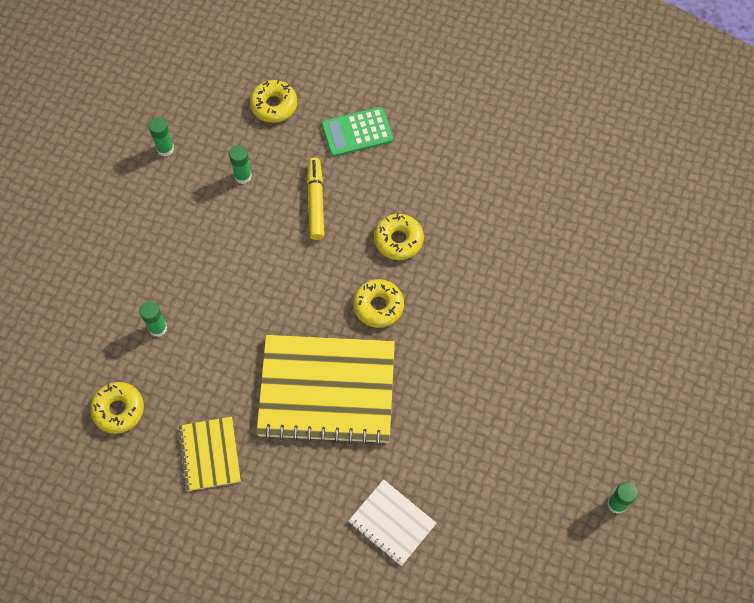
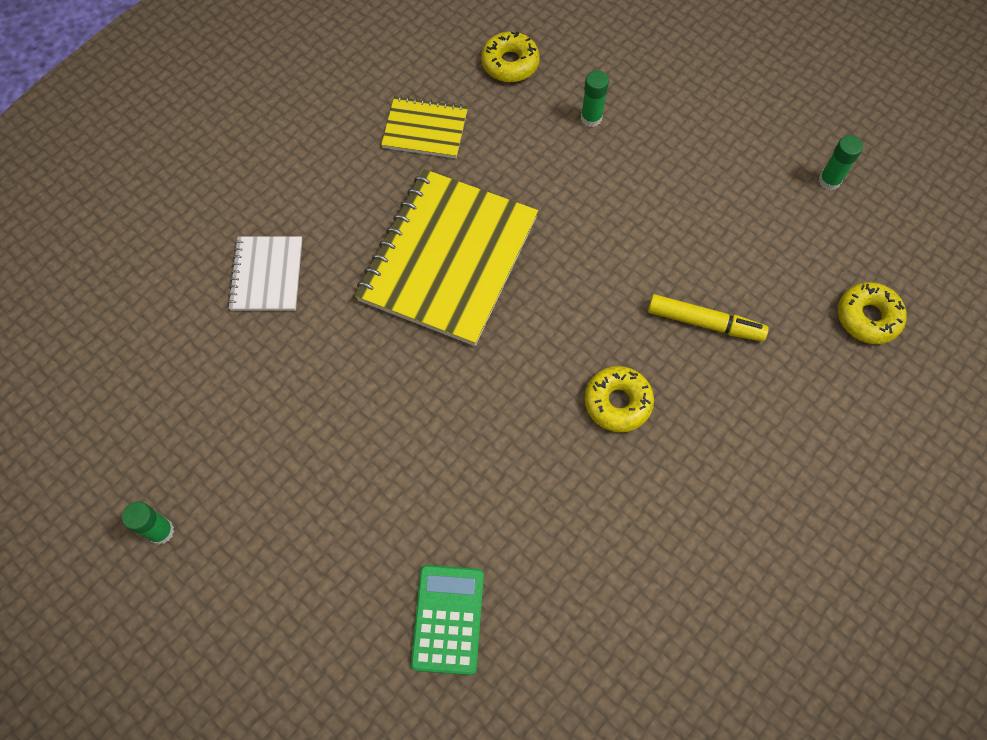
camera: 110 degrees right, 0 degrees up
green glue stick [229,145,252,184] -> none
green calculator [321,107,393,157] -> green calculator moved to [411,565,484,675]
white notebook [348,479,437,566] -> white notebook turned 60 degrees counterclockwise [228,236,302,311]
yellow donut [353,279,404,328] -> none

